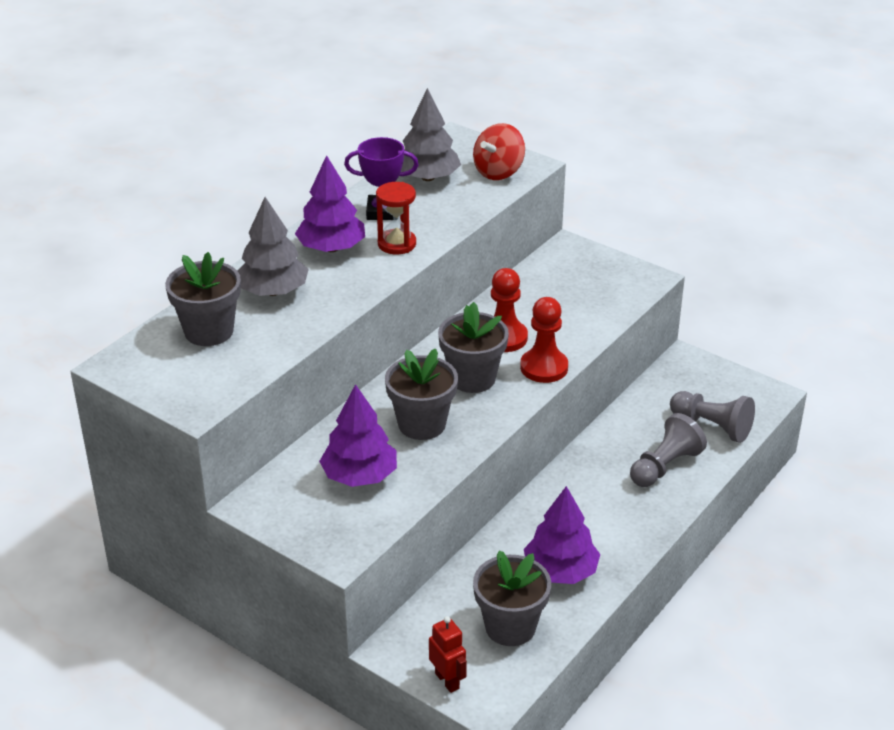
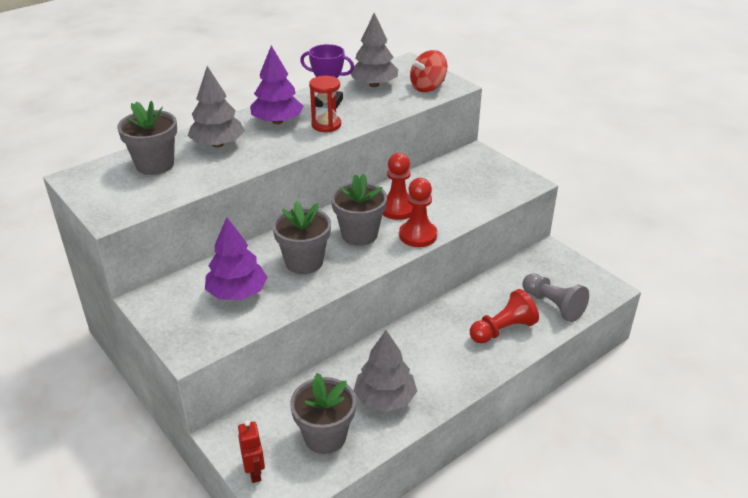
camera: 15 degrees right, 0 degrees up
purple tree [524,486,600,584] -> grey tree [353,330,417,412]
grey pawn [630,413,707,487] -> red pawn [470,289,539,344]

